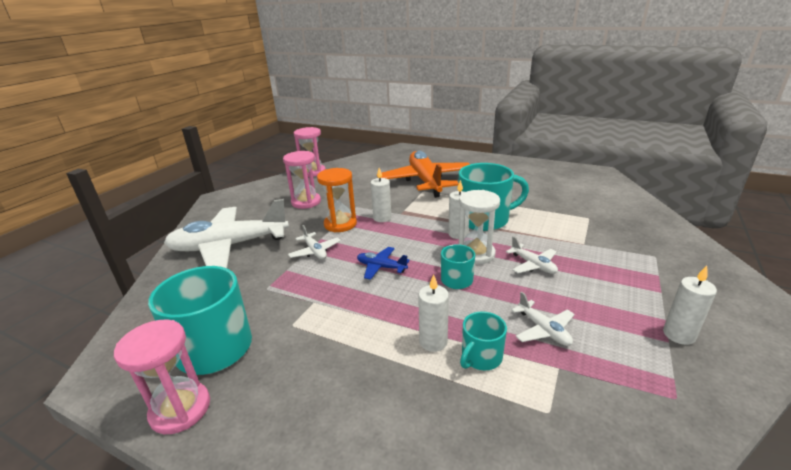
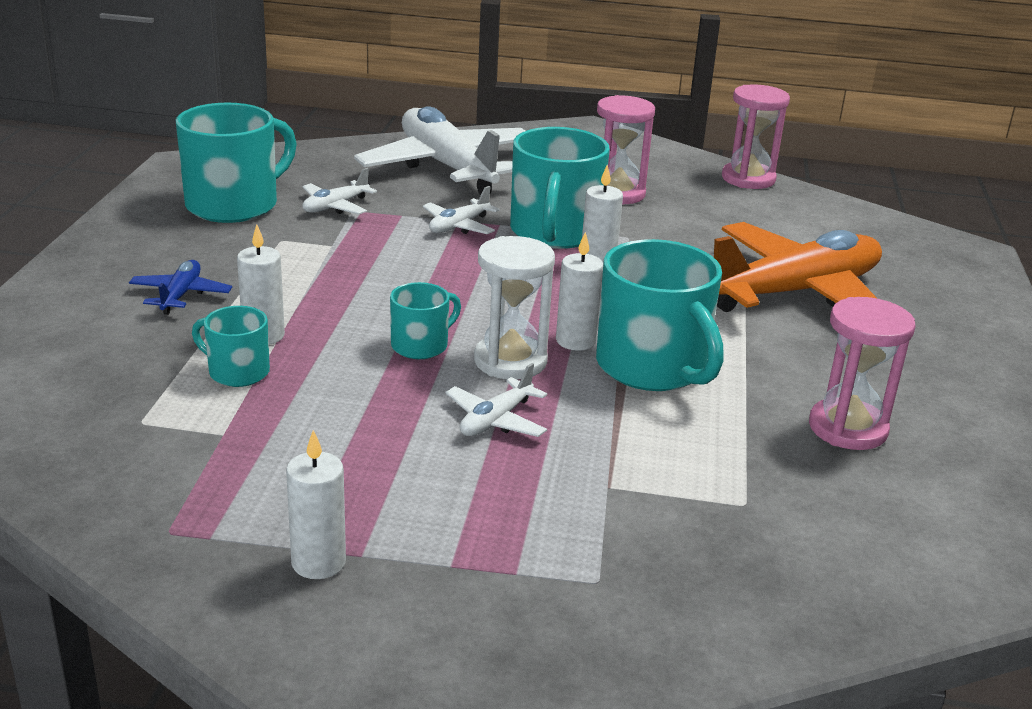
camera: 70 degrees right, 0 degrees up
pink hourglass [114,319,210,434] -> pink hourglass moved to [809,297,916,450]
orange hourglass [317,168,357,232] -> turquoise mug [510,127,610,249]
blue plane [357,247,410,280] -> blue plane moved to [129,260,232,315]
white plane [511,292,575,346] -> white plane moved to [302,168,377,215]

